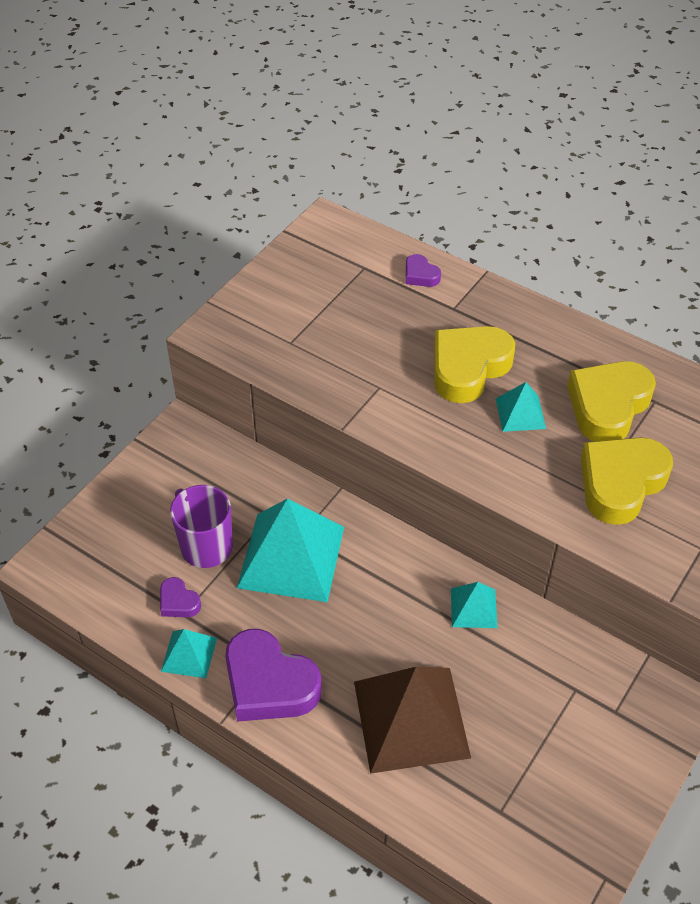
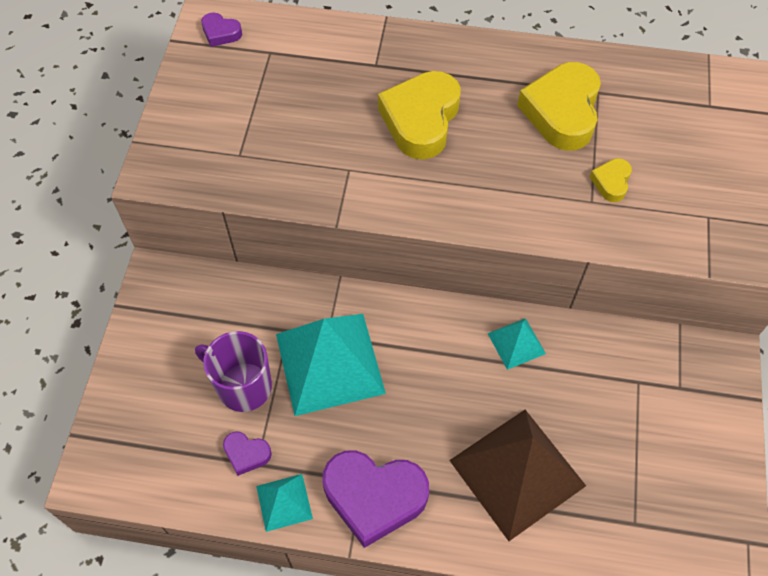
camera: 25 degrees left, 10 degrees up
purple heart [406,254,441,287] -> purple heart moved to [201,12,242,47]
turquoise pyramid [496,382,546,432] -> none
yellow heart [581,437,673,525] -> yellow heart [590,158,632,202], size x0.47

